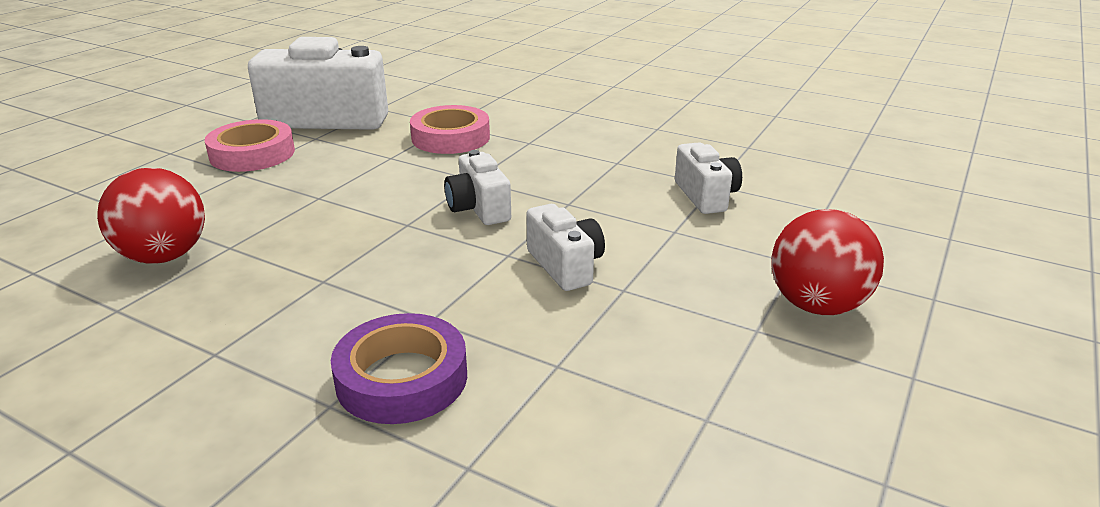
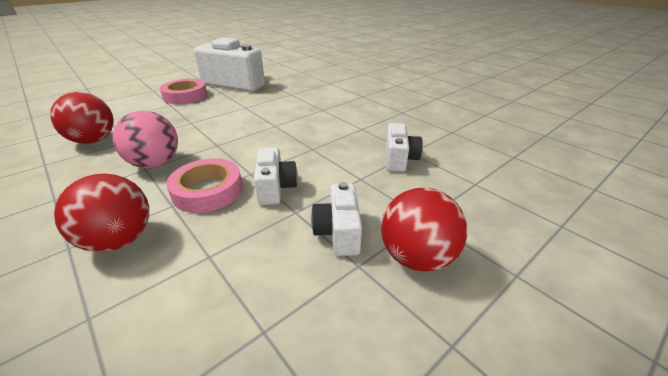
camera: 20 degrees right, 5 degrees up
purple tape [331,313,467,424] -> red ball [54,174,149,252]
pink tape [410,105,490,154] -> pink tape moved to [166,158,243,213]
white camera [444,150,511,225] -> white camera moved to [311,182,362,256]
none -> pink ball [113,111,178,168]

